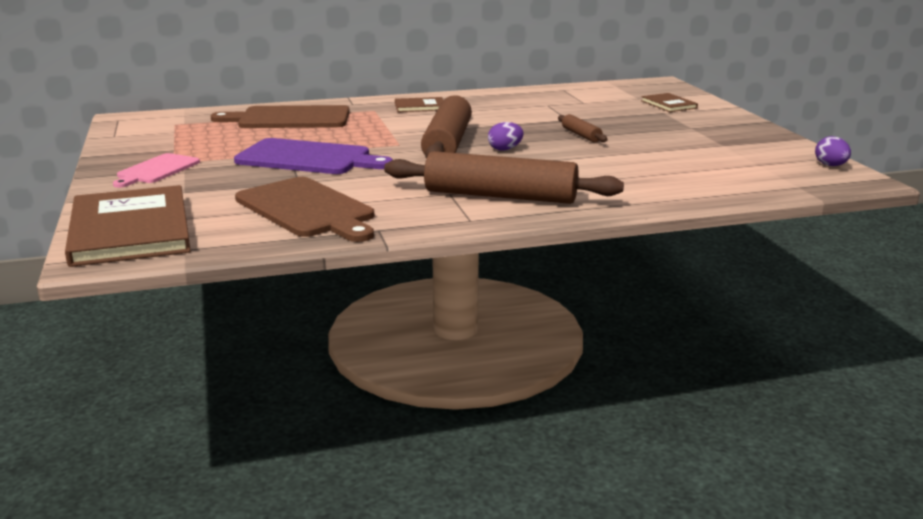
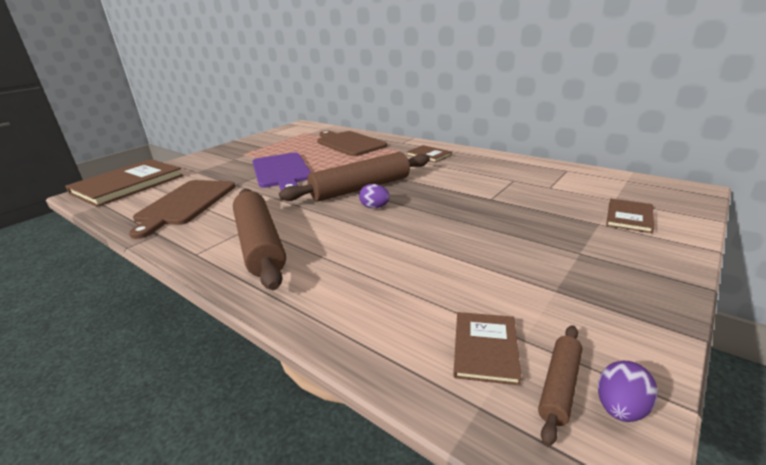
camera: 55 degrees right, 5 degrees up
pink cutting board [113,153,200,188] -> none
brown rolling pin [558,114,608,142] -> brown rolling pin moved to [538,325,582,447]
none -> brown book [453,312,522,386]

